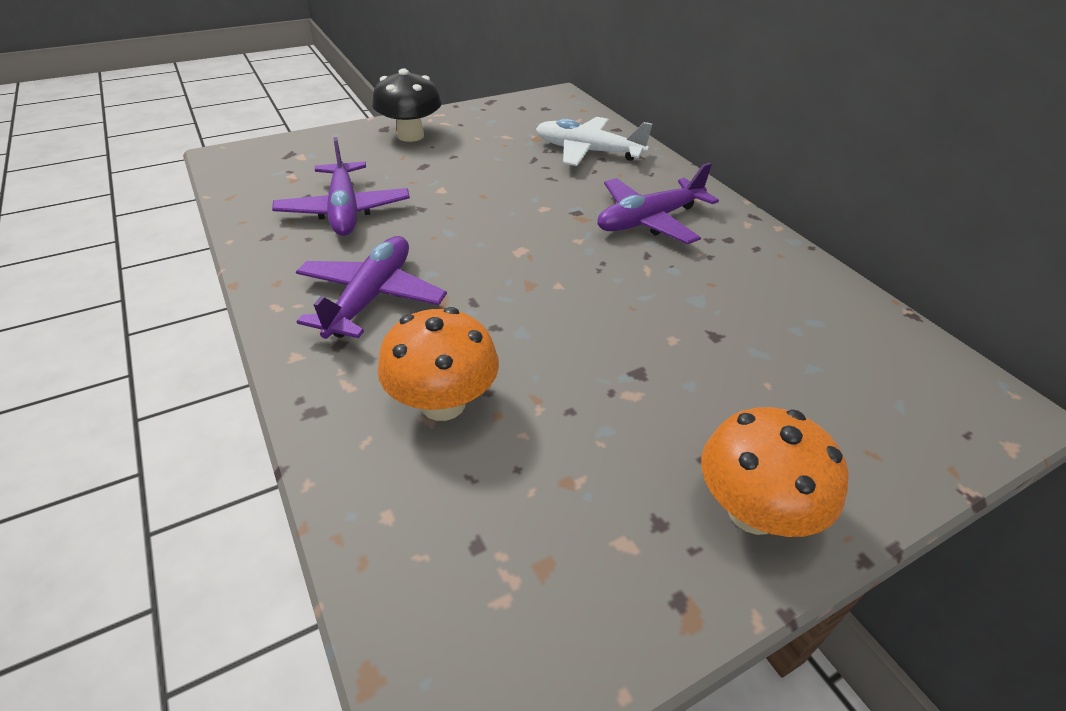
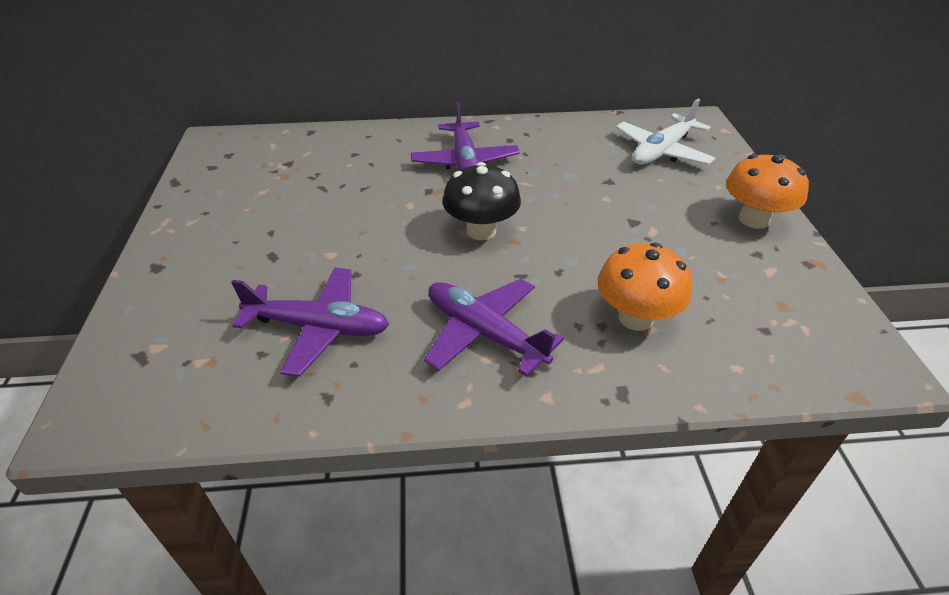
camera: 65 degrees left, 0 degrees up
black mushroom [372,68,441,142] -> black mushroom moved to [442,162,521,240]
white plane [536,117,652,166] -> white plane moved to [616,99,715,165]

